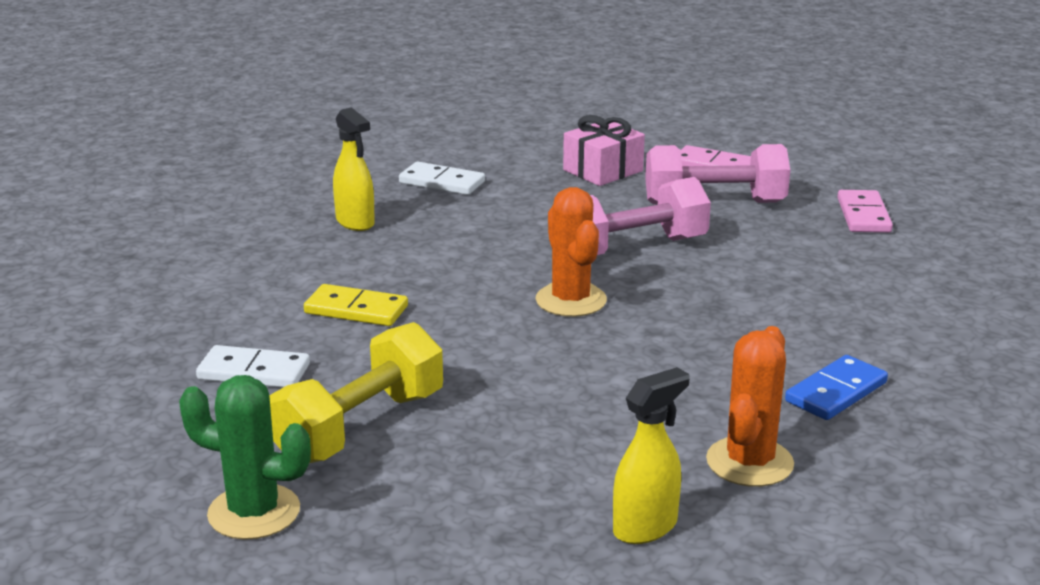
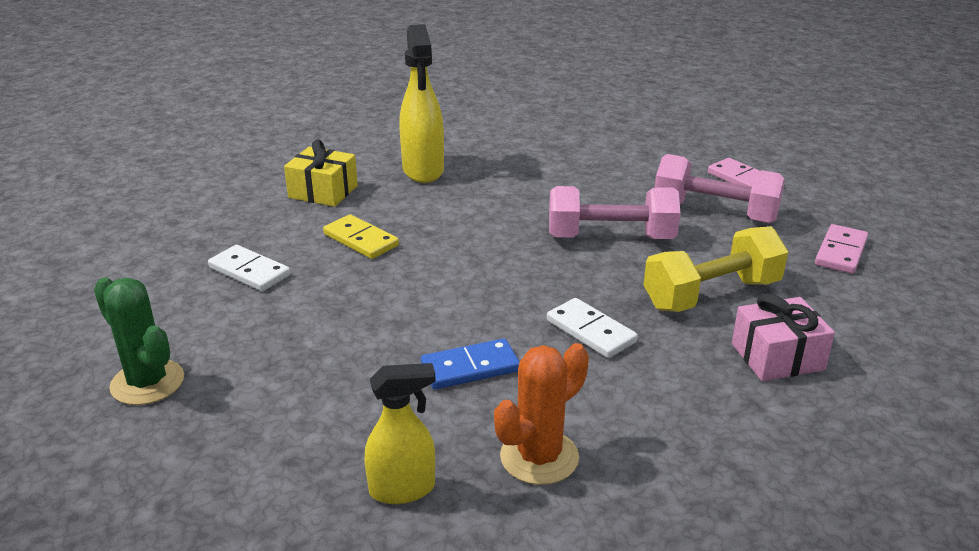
camera: 25 degrees right, 5 degrees up
yellow dumbbell [269,322,443,463] -> yellow dumbbell moved to [644,226,788,312]
yellow spray bottle [333,107,375,231] -> yellow spray bottle [399,24,444,183], size x1.57
white domino [399,162,485,195] -> white domino moved to [547,298,638,358]
orange cactus [536,187,607,317] -> none
pink gift [563,115,645,186] -> pink gift moved to [732,293,835,381]
blue domino [785,355,888,420] -> blue domino moved to [421,338,520,389]
none -> yellow gift [284,139,358,207]

